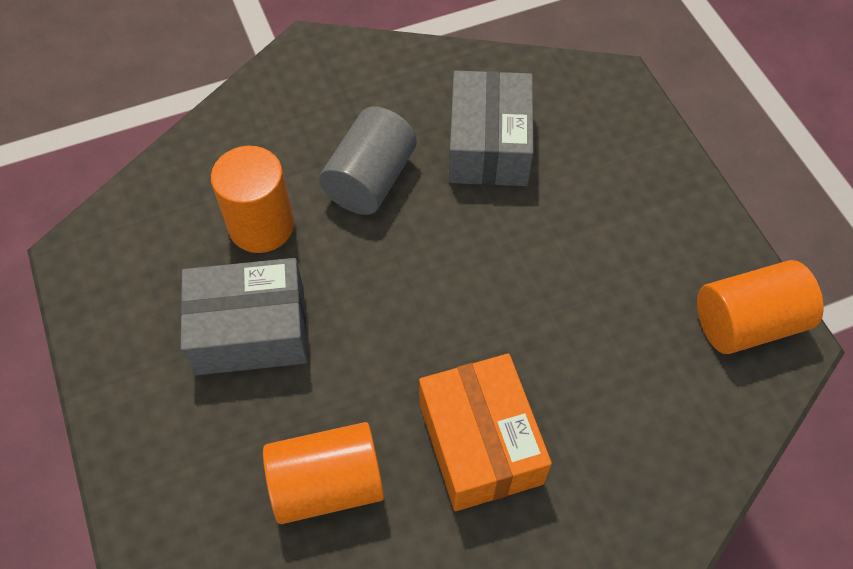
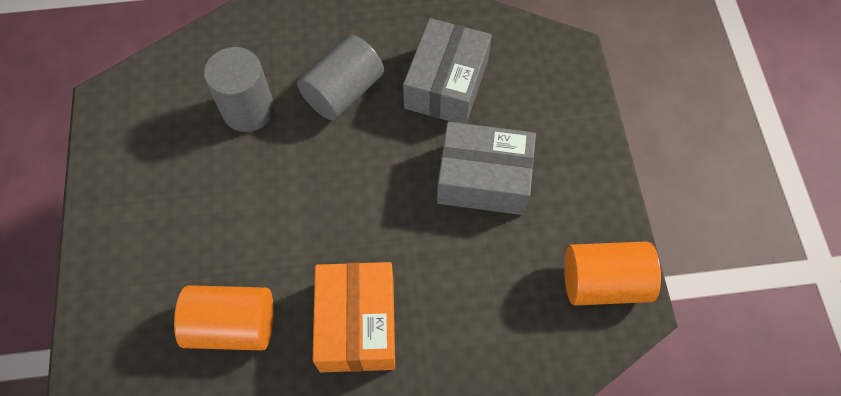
camera: 15 degrees right, 5 degrees up
grey box [180,258,308,375] -> grey box moved to [437,122,536,215]
orange cylinder [211,146,294,253] -> grey cylinder [204,47,274,132]

